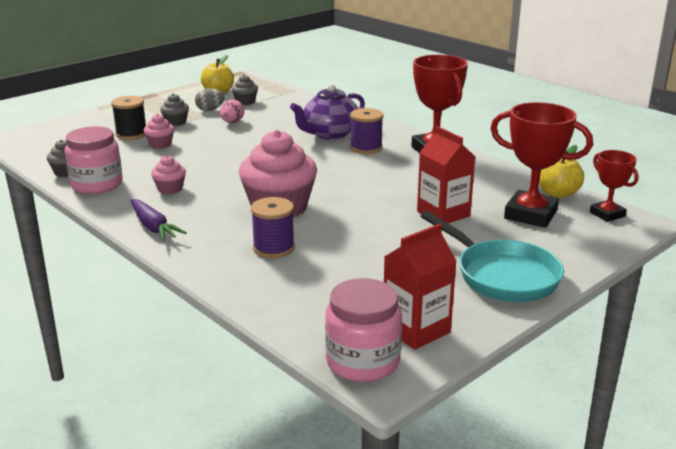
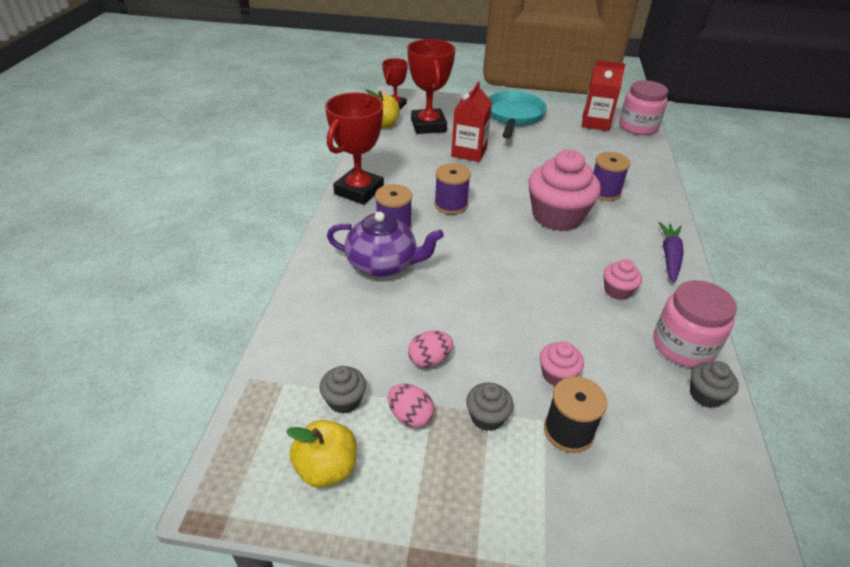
camera: 130 degrees left, 15 degrees up
grey egg [195,88,225,111] -> pink egg [388,384,434,428]
none -> purple spool [434,163,471,215]

